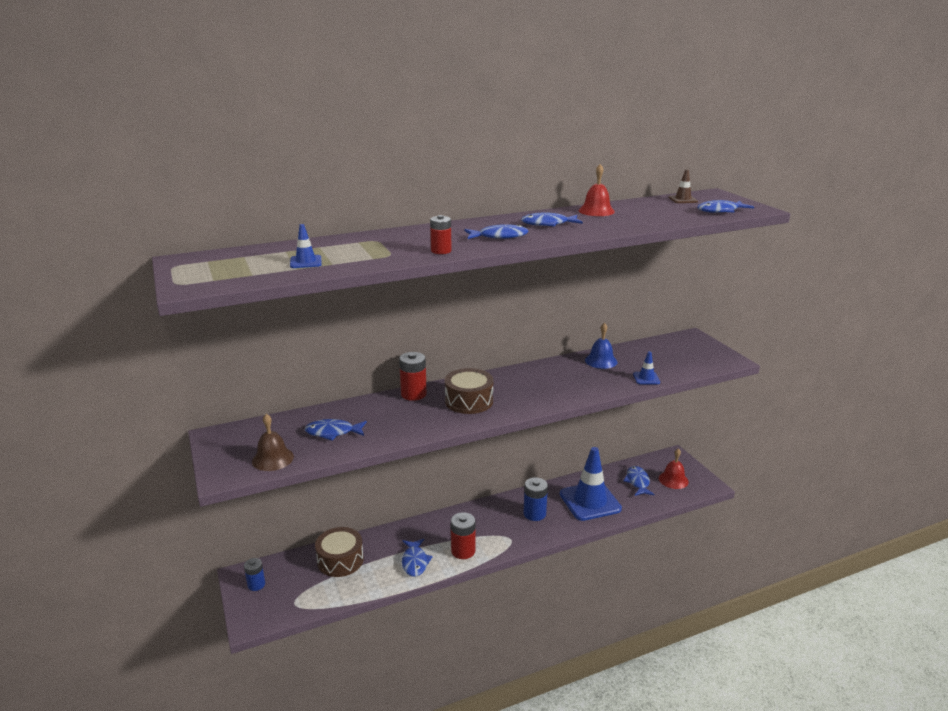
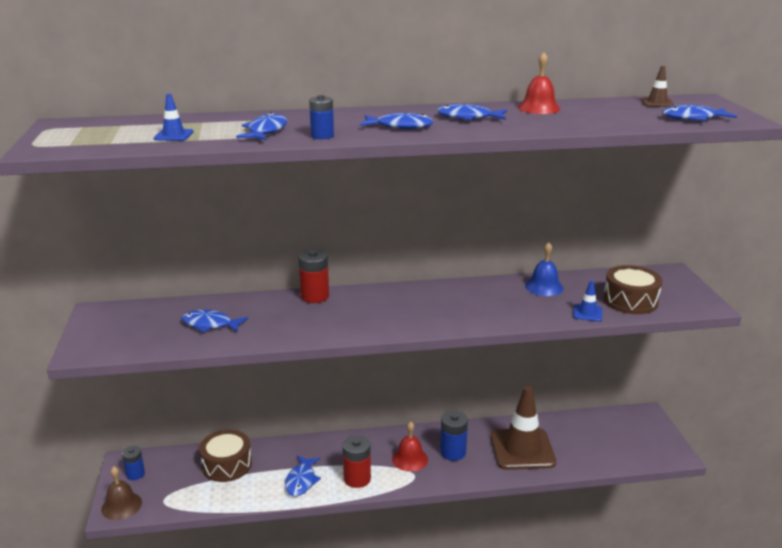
camera: 15 degrees right, 0 degrees up
brown bell [252,414,294,471] -> brown bell moved to [101,466,142,520]
red battery [430,215,452,254] -> blue battery [309,95,334,139]
brown drum [445,368,494,414] -> brown drum moved to [603,265,662,314]
blue traffic cone [560,447,622,521] -> brown traffic cone [491,386,556,470]
blue fish [624,466,655,496] -> blue fish moved to [236,112,287,140]
red bell [659,448,689,489] -> red bell moved to [392,421,428,472]

